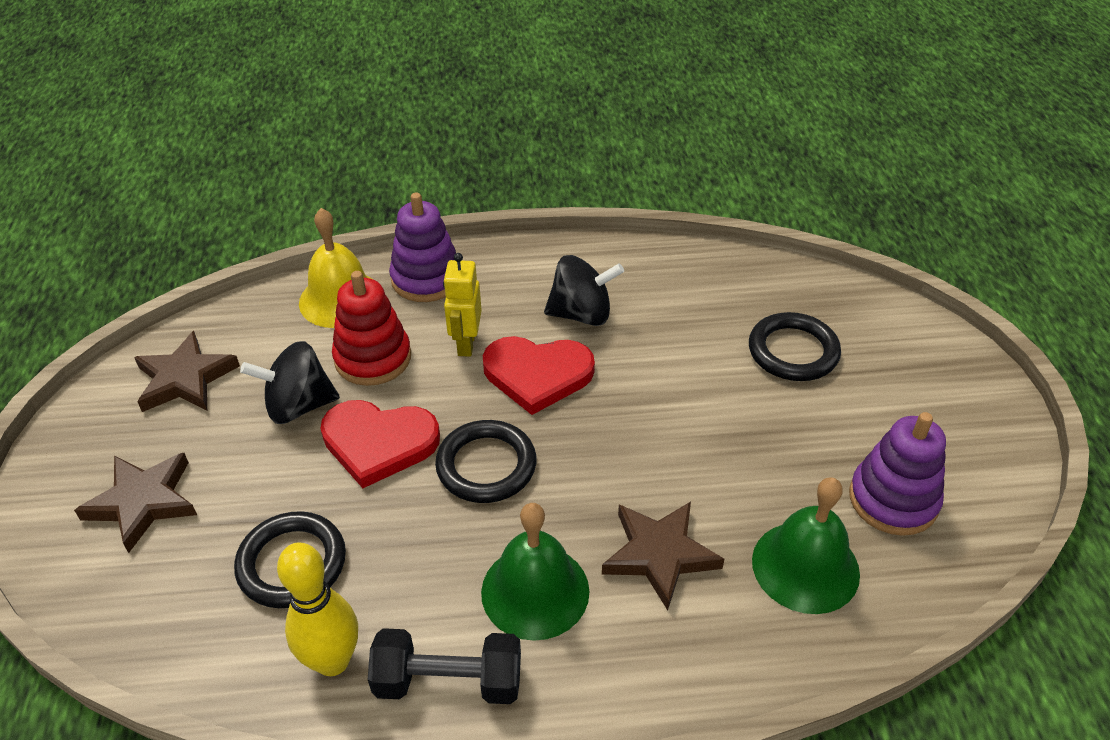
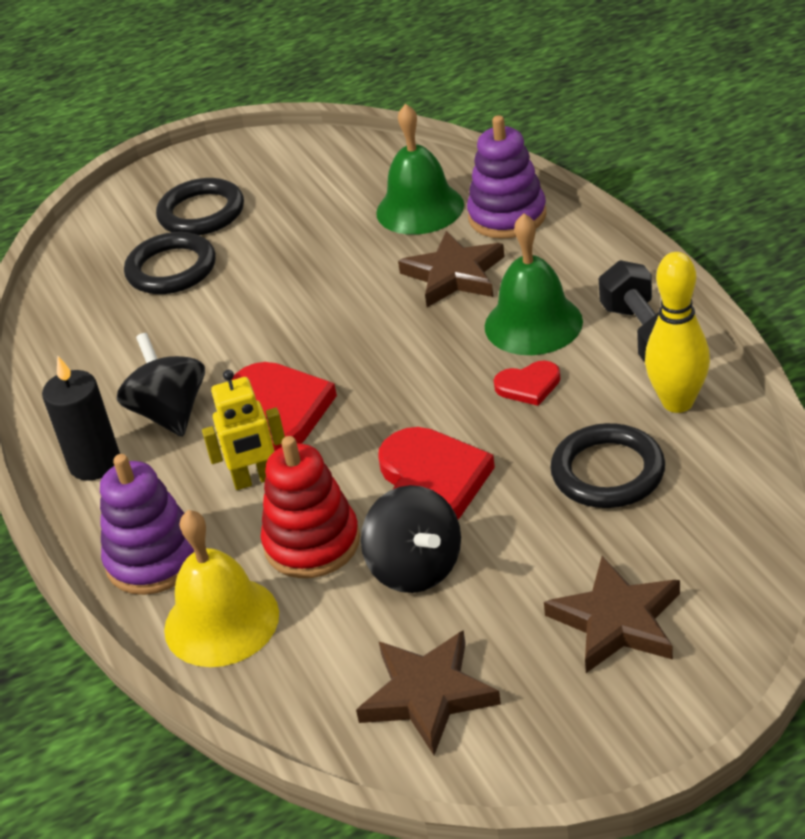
camera: 105 degrees left, 5 degrees down
black ring [435,420,536,503] -> black ring moved to [156,178,244,235]
purple stacking toy [849,412,946,536] -> purple stacking toy moved to [467,115,546,239]
none -> black candle [42,356,120,481]
none -> red heart [494,360,560,406]

